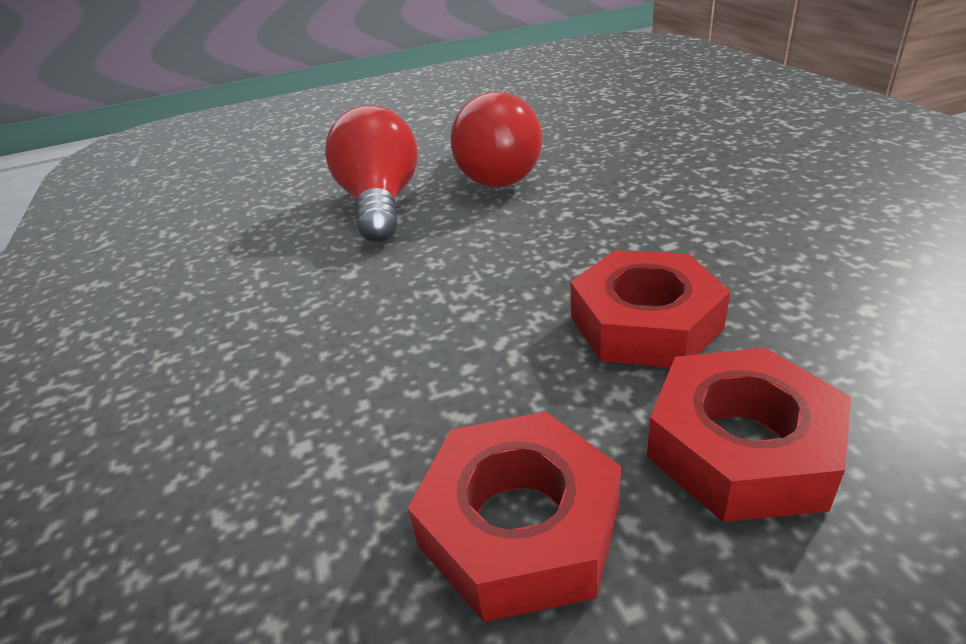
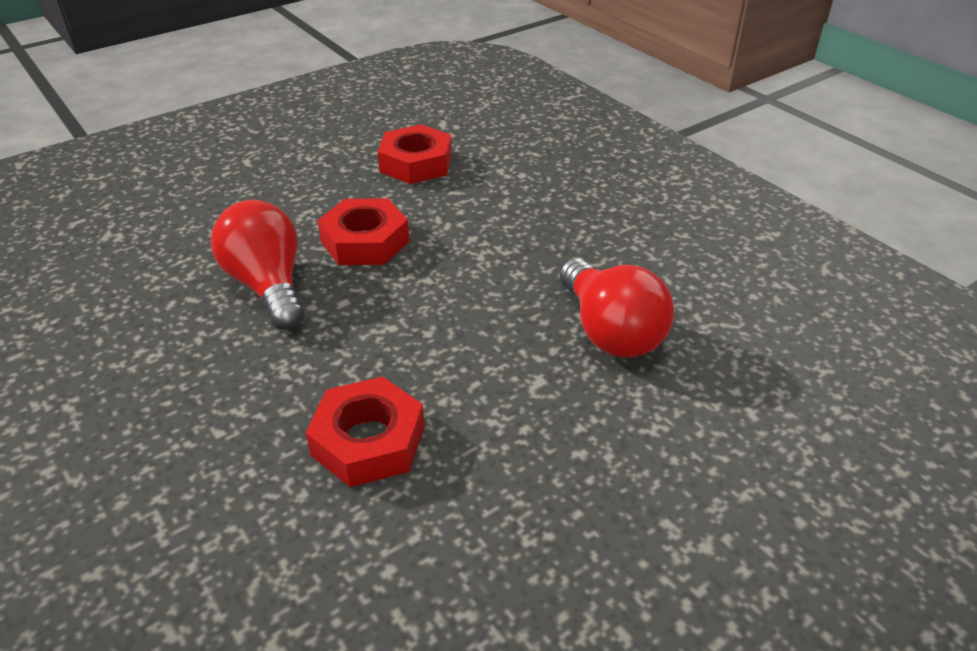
camera: 160 degrees right, 5 degrees up
red light bulb [450,92,542,188] -> red light bulb moved to [211,200,305,330]
red nut [647,347,851,522] -> red nut moved to [306,377,425,487]

